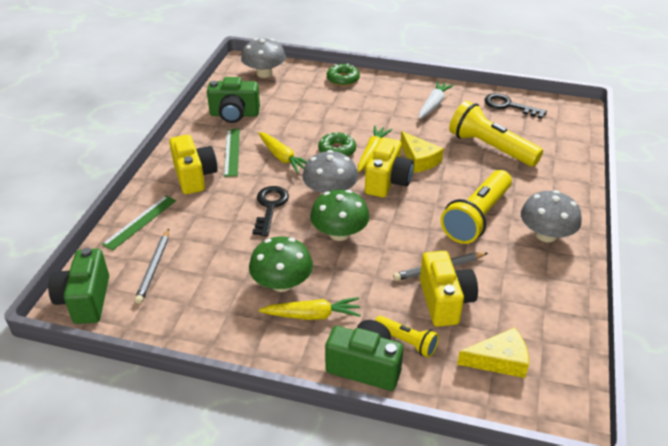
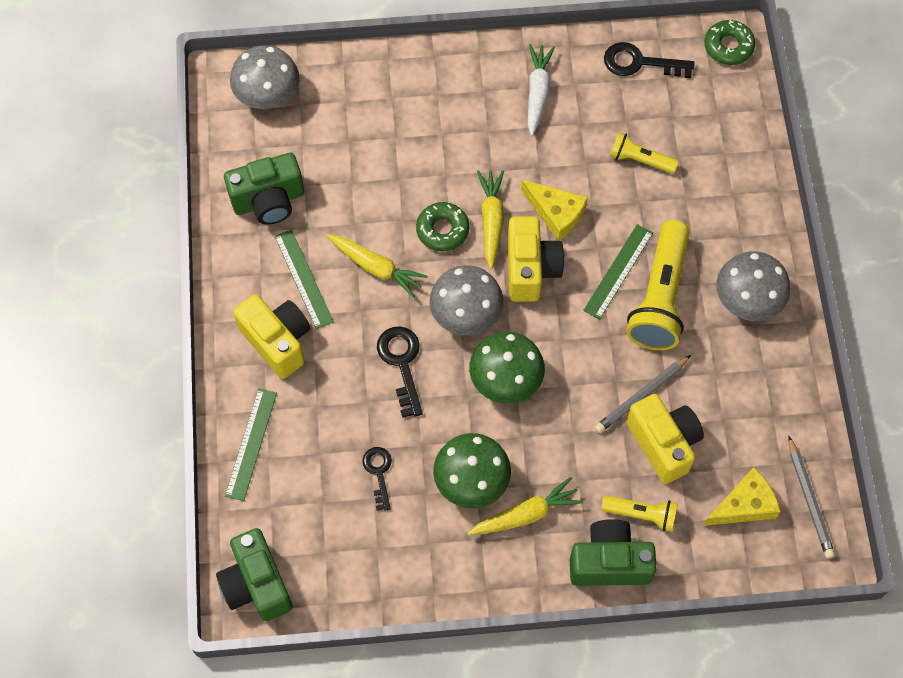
camera: 20 degrees left, 25 degrees up
grey pencil [134,229,169,304] -> grey pencil moved to [789,436,835,559]
green donut [327,63,360,86] -> green donut moved to [704,20,755,65]
yellow flashlight [449,101,543,167] -> yellow flashlight [610,132,679,174], size x0.53
none -> black key [362,447,392,511]
none -> green ruler [583,224,653,320]

